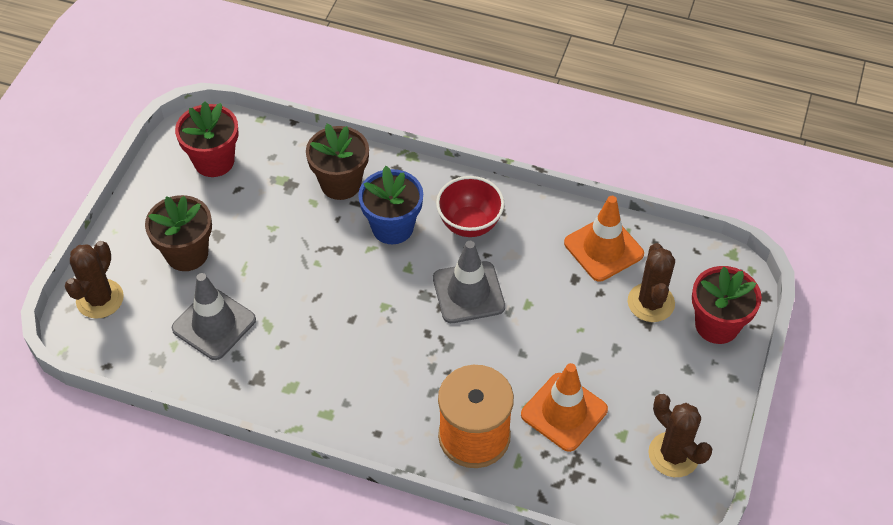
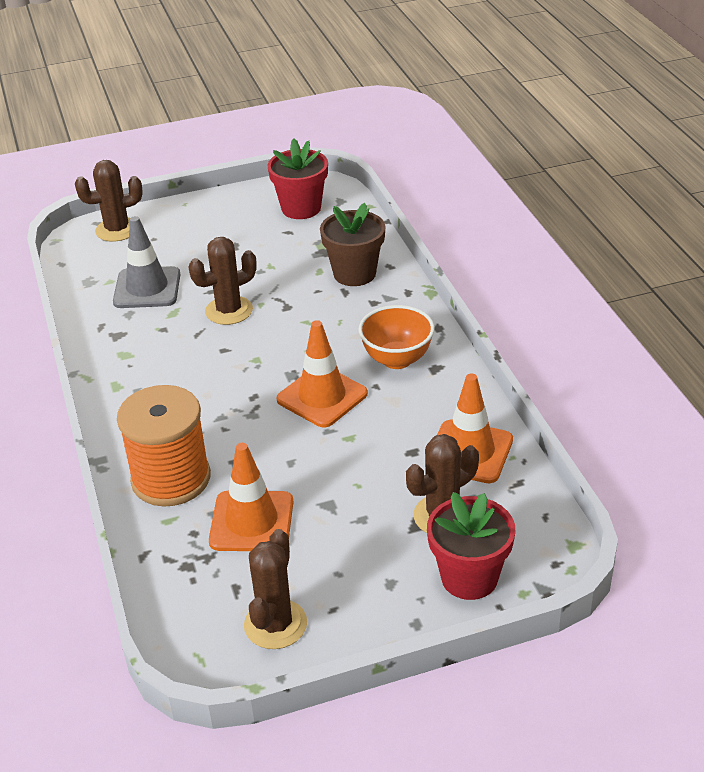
camera: 55 degrees right, 15 degrees down
brown flower pot [145,195,212,271] -> none
blue flower pot [358,166,423,244] -> none
grey traffic cone [433,241,505,323] -> orange traffic cone [277,320,368,427]
red bowl [436,176,505,237] -> orange bowl [358,305,435,369]
none -> brown cactus [189,237,257,325]

